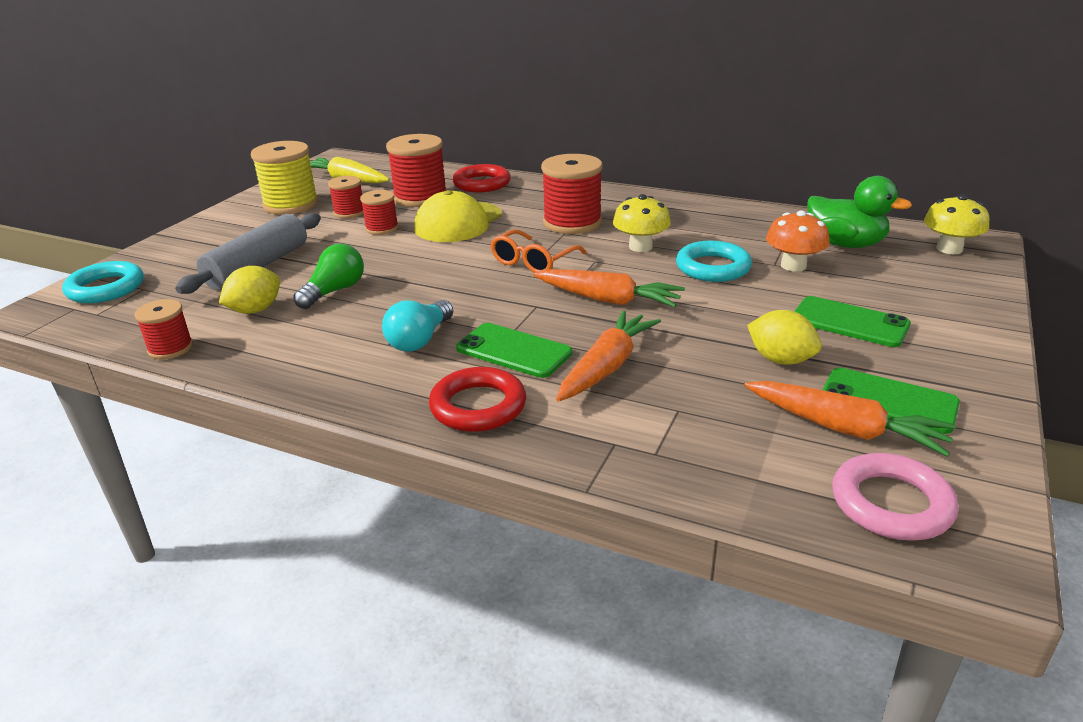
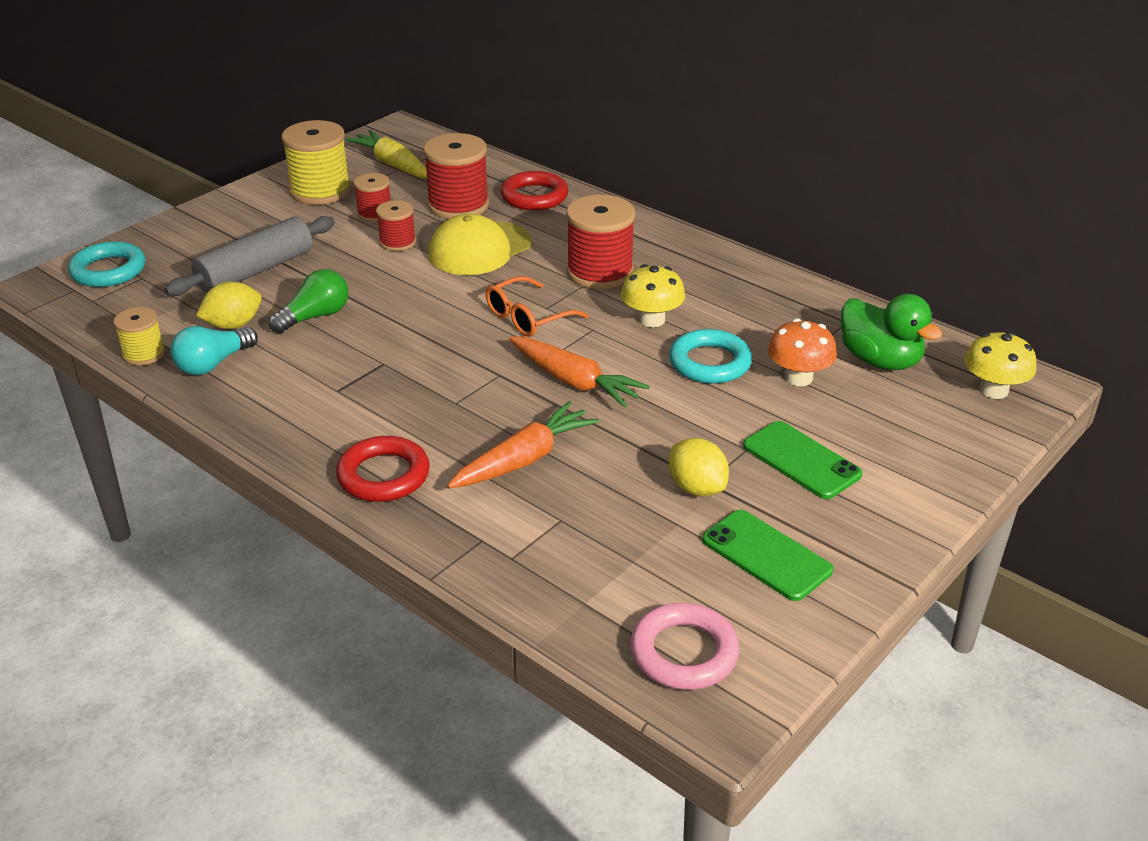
camera: 15 degrees right, 5 degrees up
red spool [134,299,193,360] -> yellow spool [113,307,165,366]
turquoise light bulb [382,300,453,352] -> turquoise light bulb moved to [170,326,258,375]
green phone [456,323,572,378] -> none
orange carrot [744,381,956,456] -> none

